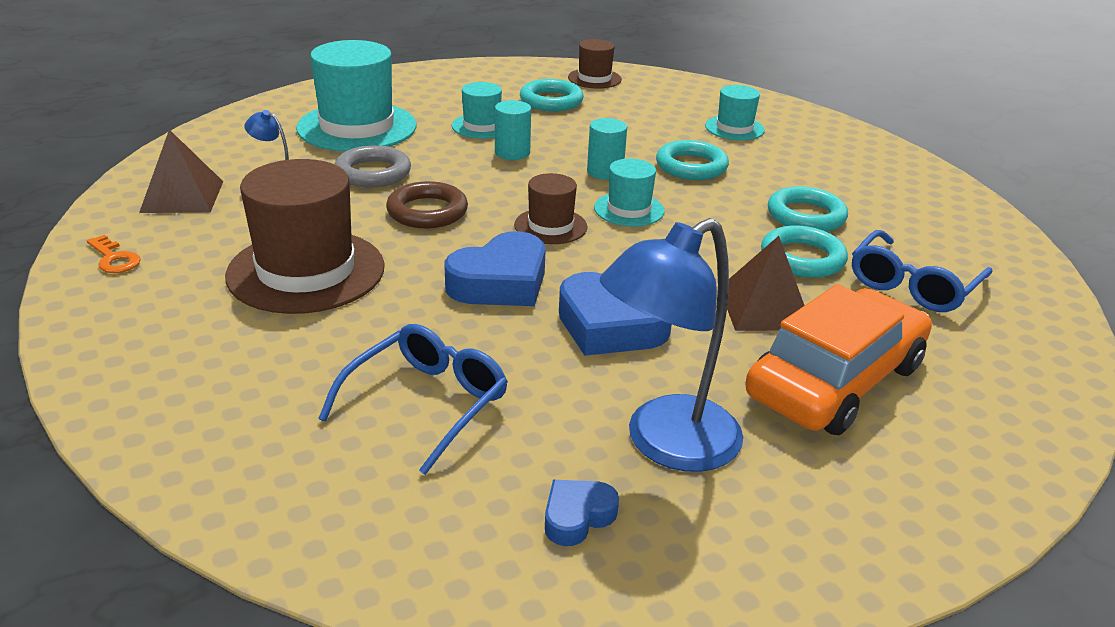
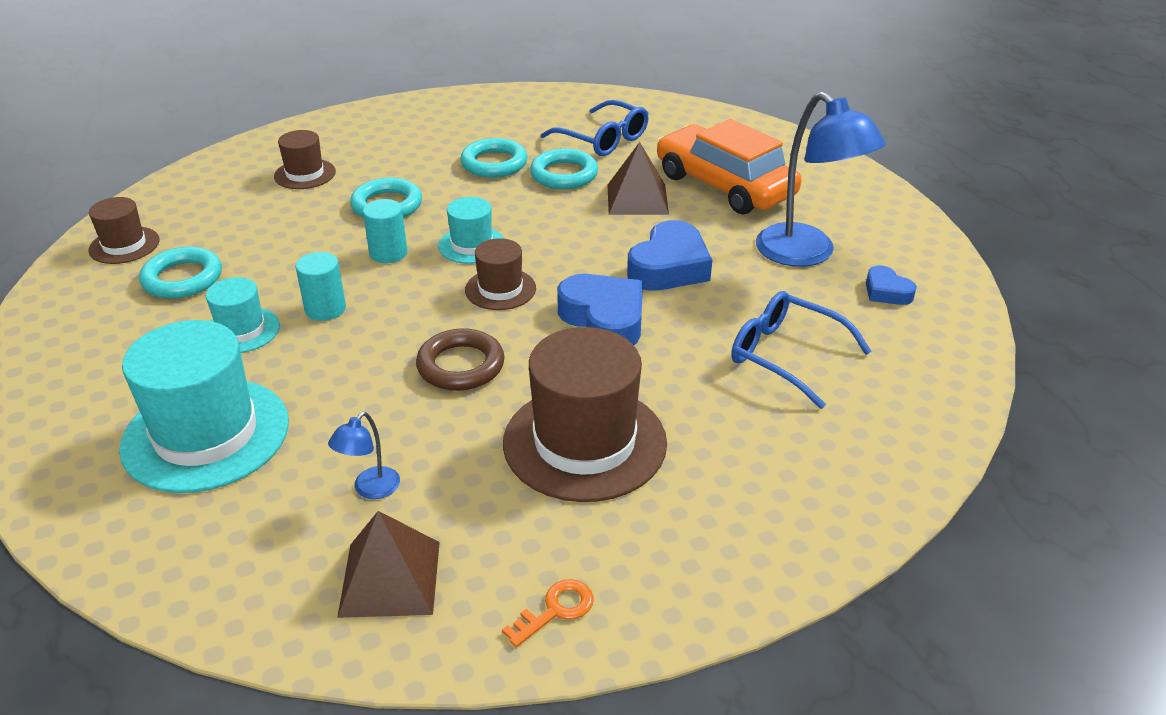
camera: 85 degrees left, 5 degrees up
grey ring [335,145,411,188] -> none
turquoise hat [705,85,765,140] -> brown hat [274,130,336,189]

